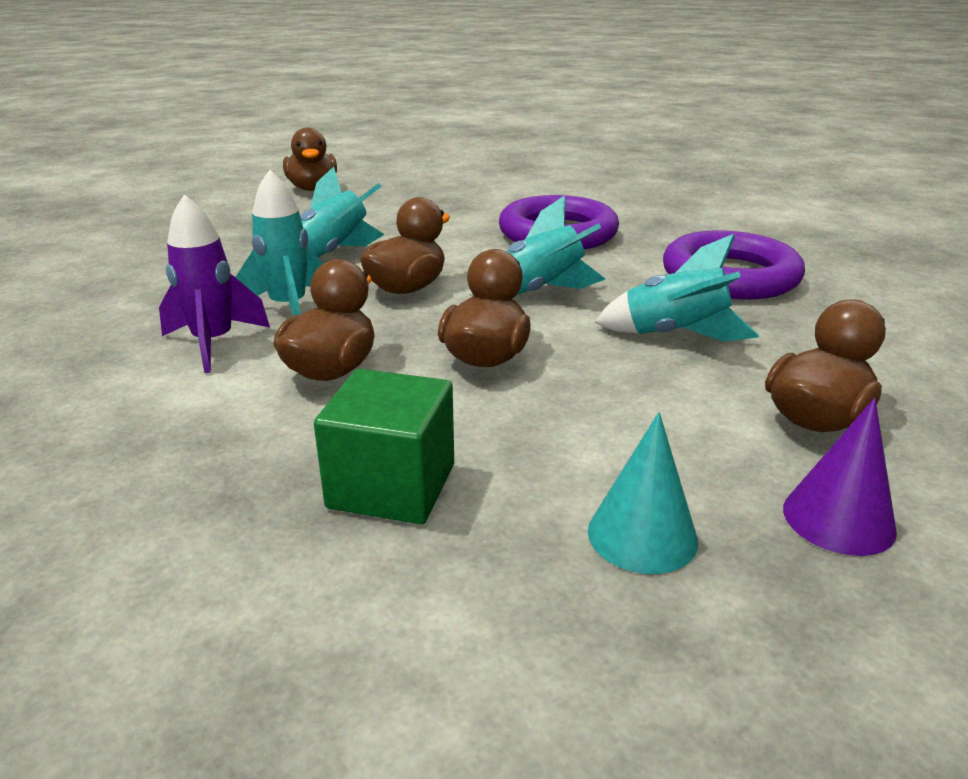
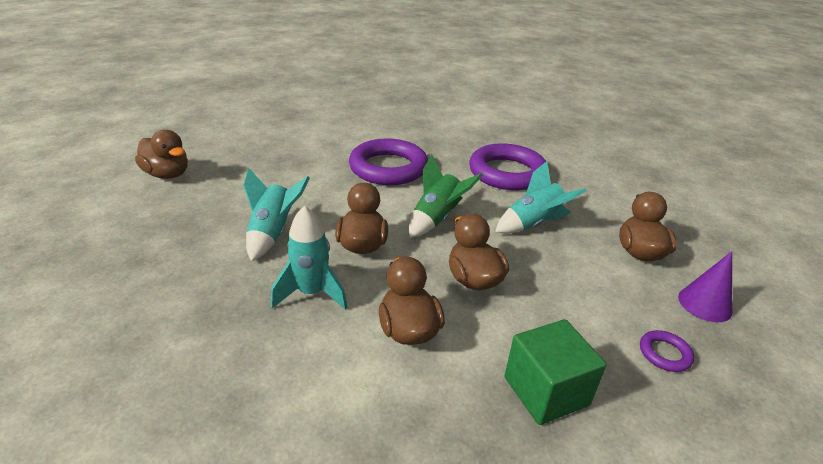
camera: 40 degrees left, 5 degrees up
purple rocket [159,194,270,373] -> none
turquoise rocket [469,196,605,296] -> green rocket [409,155,483,237]
turquoise cone [588,412,698,574] -> purple ring [640,330,694,372]

